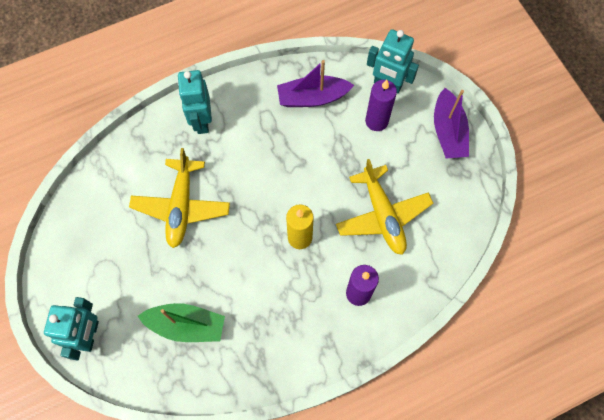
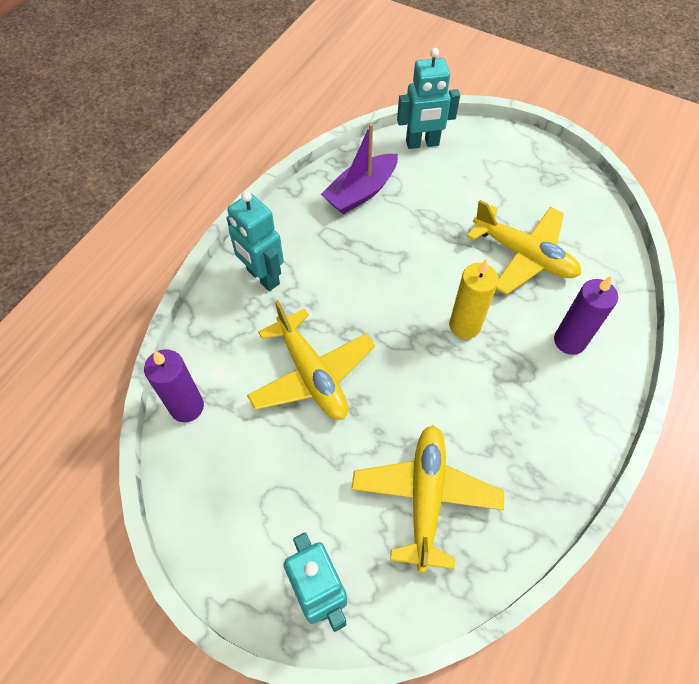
camera: 35 degrees left, 10 degrees down
green boat [138,303,225,342] -> yellow plane [351,425,504,573]
purple candle [365,80,397,131] -> purple candle moved to [144,349,204,422]
purple boat [434,88,469,158] -> none

